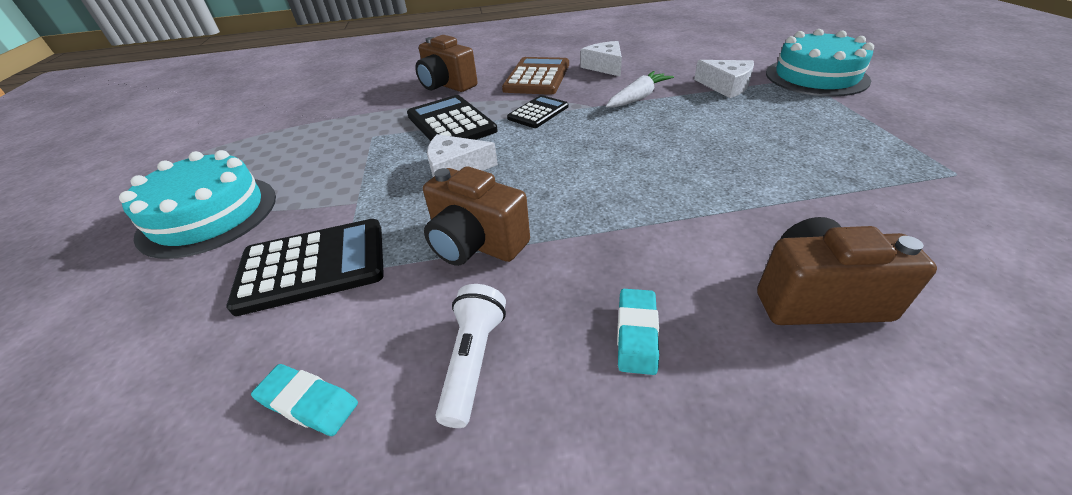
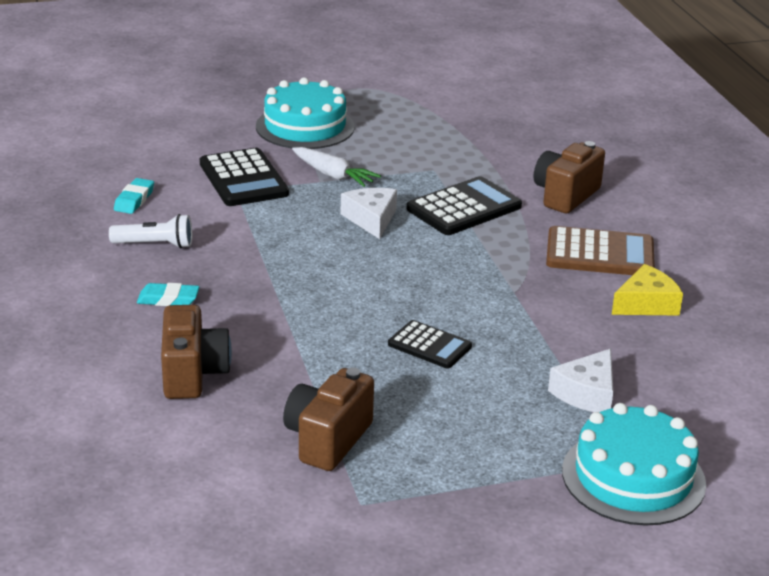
camera: 80 degrees right, 10 degrees down
brown camera [423,166,530,266] -> brown camera moved to [283,368,374,471]
black calculator [507,95,568,128] -> black calculator moved to [388,320,472,369]
white cheese [580,41,622,77] -> yellow cheese [612,264,683,316]
white carrot [606,71,674,108] -> white carrot moved to [292,147,381,187]

